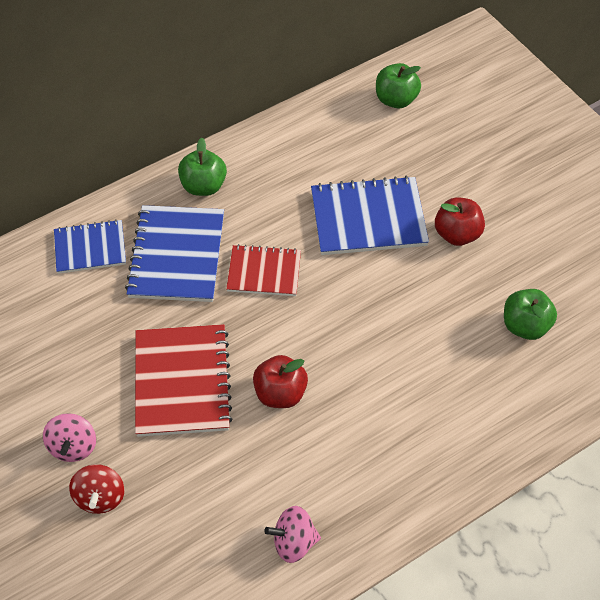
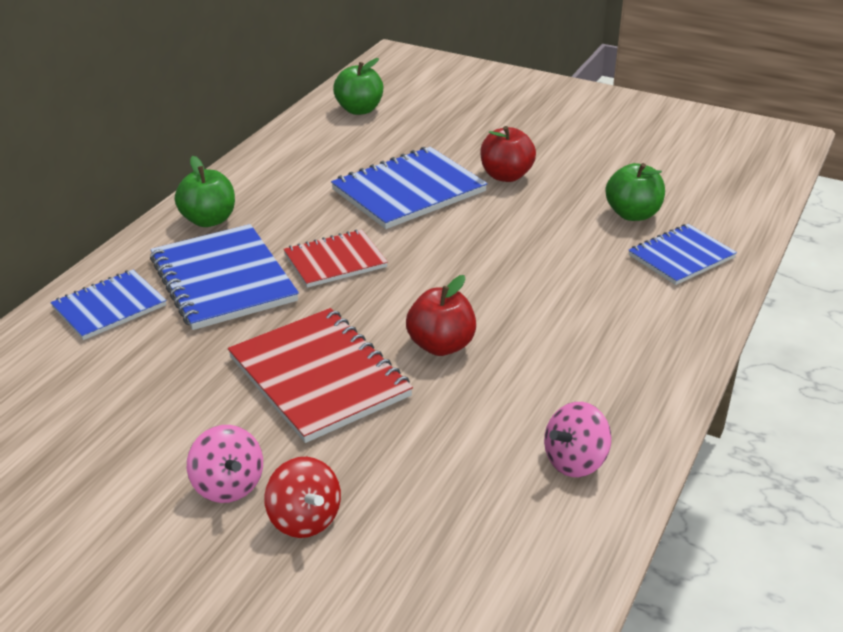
camera: 30 degrees left, 20 degrees down
none -> blue notebook [628,224,737,285]

